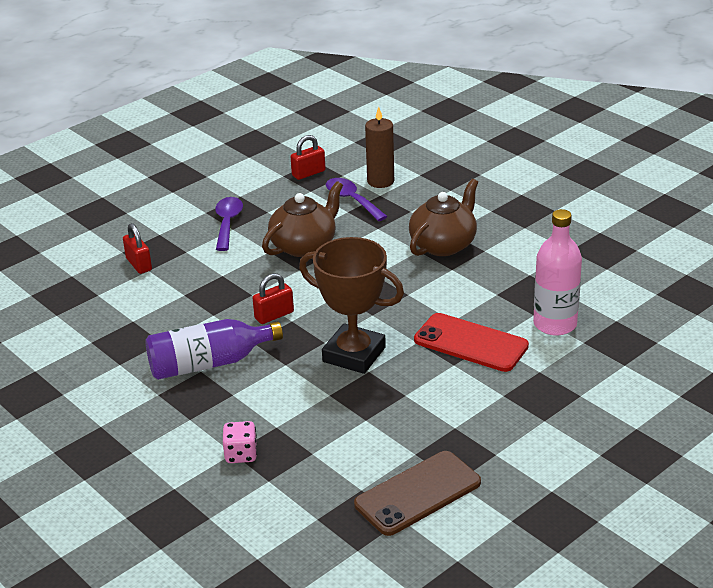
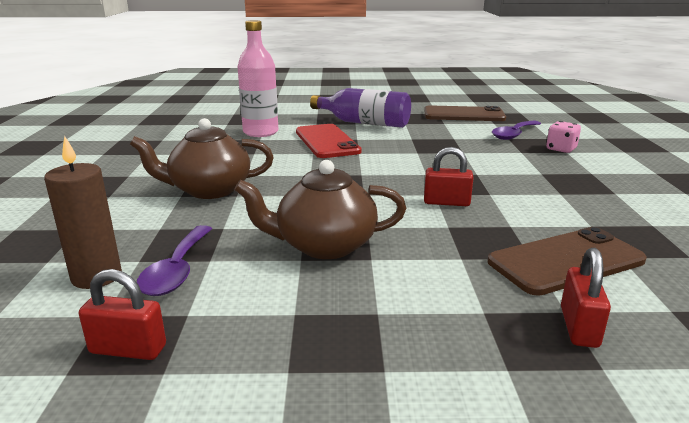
camera: 140 degrees left, 10 degrees down
purple bottle [145,319,283,380] -> purple bottle moved to [310,88,411,128]
purple spoon [215,197,243,251] -> purple spoon moved to [492,120,541,140]
brown trophy [299,237,404,374] -> none
none -> brown phone [487,227,647,296]

